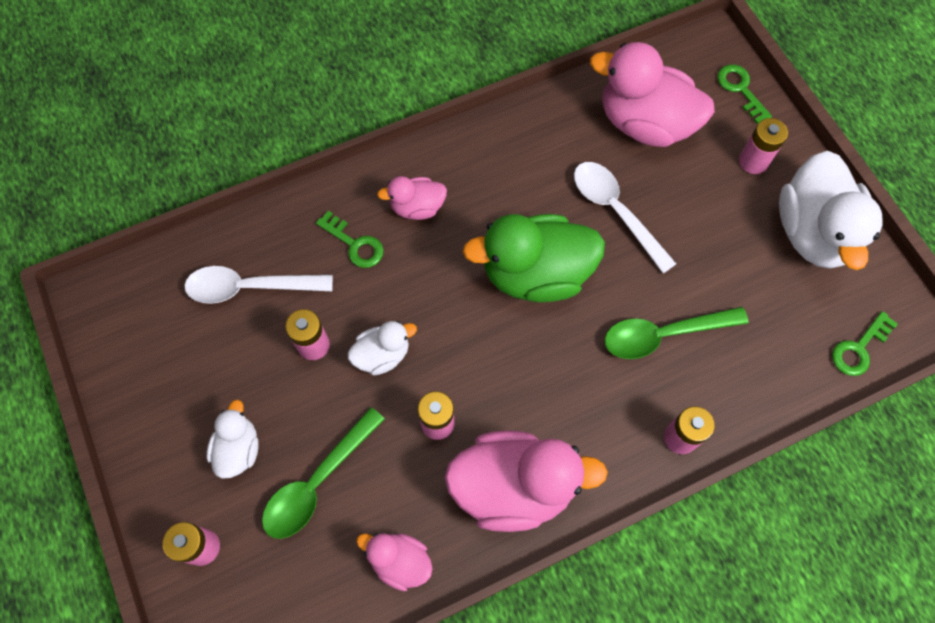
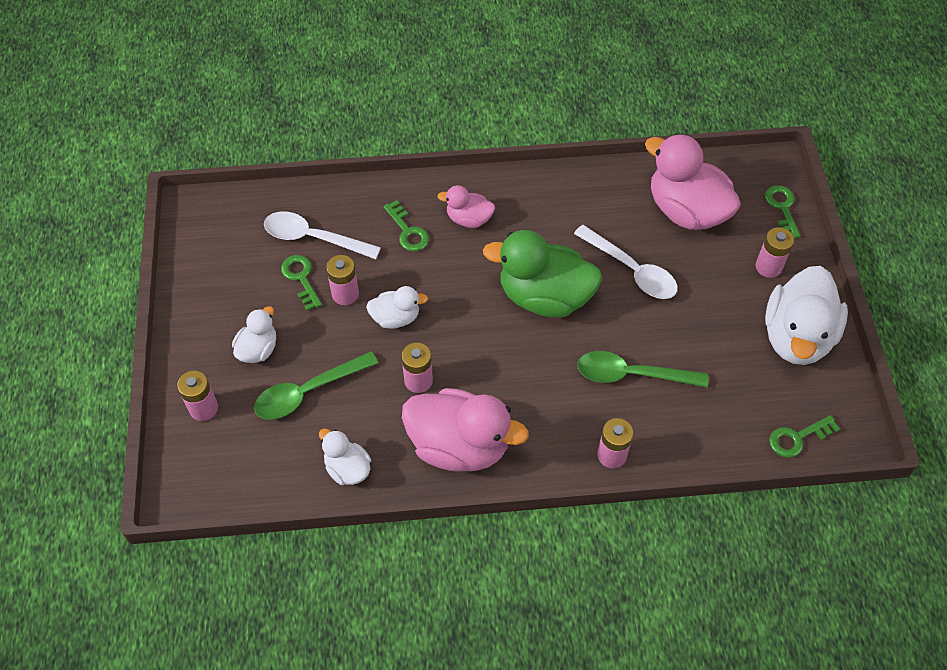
camera: 20 degrees right, 10 degrees down
pink duck [356,533,433,591] -> white duck [319,429,371,485]
white spoon [574,162,677,274] -> white spoon turned 150 degrees clockwise [574,225,678,299]
none -> green key [281,255,322,311]

